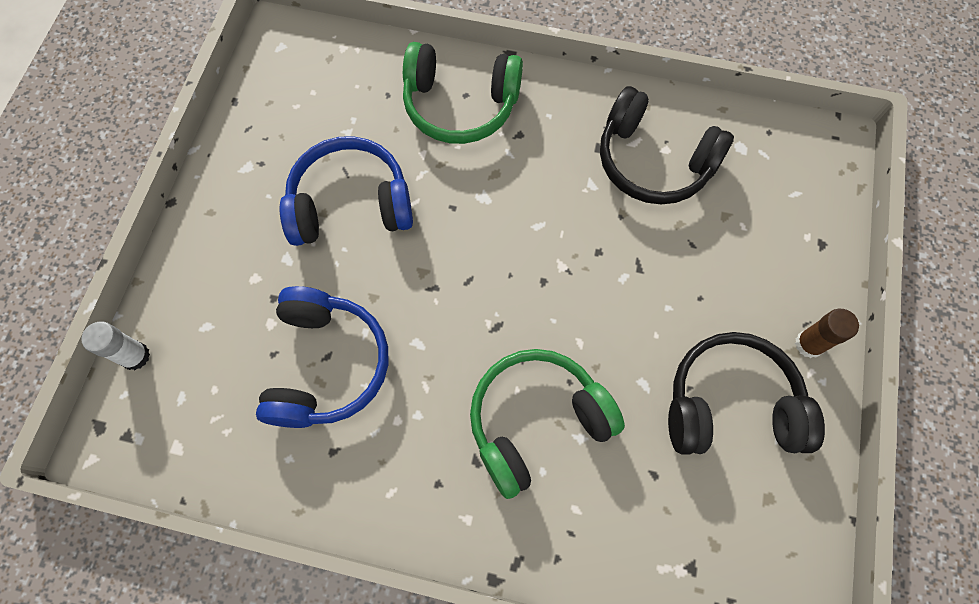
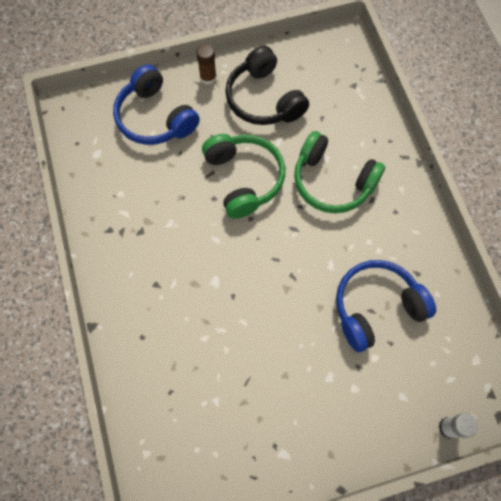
camera: 120 degrees left, 0 degrees up
blue headphones [280,136,413,246] -> blue headphones moved to [113,64,200,145]
green headphones [403,42,523,144] -> green headphones moved to [202,134,285,219]
black headphones [600,86,734,204] -> none

